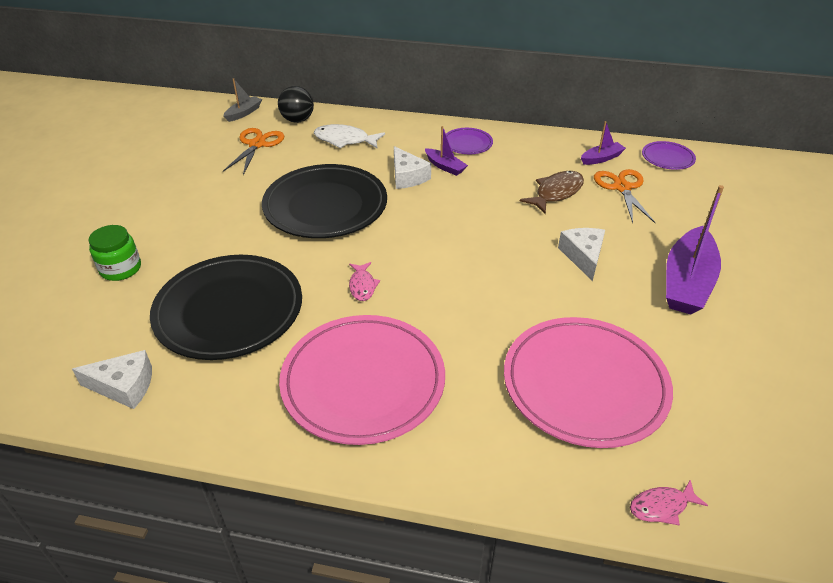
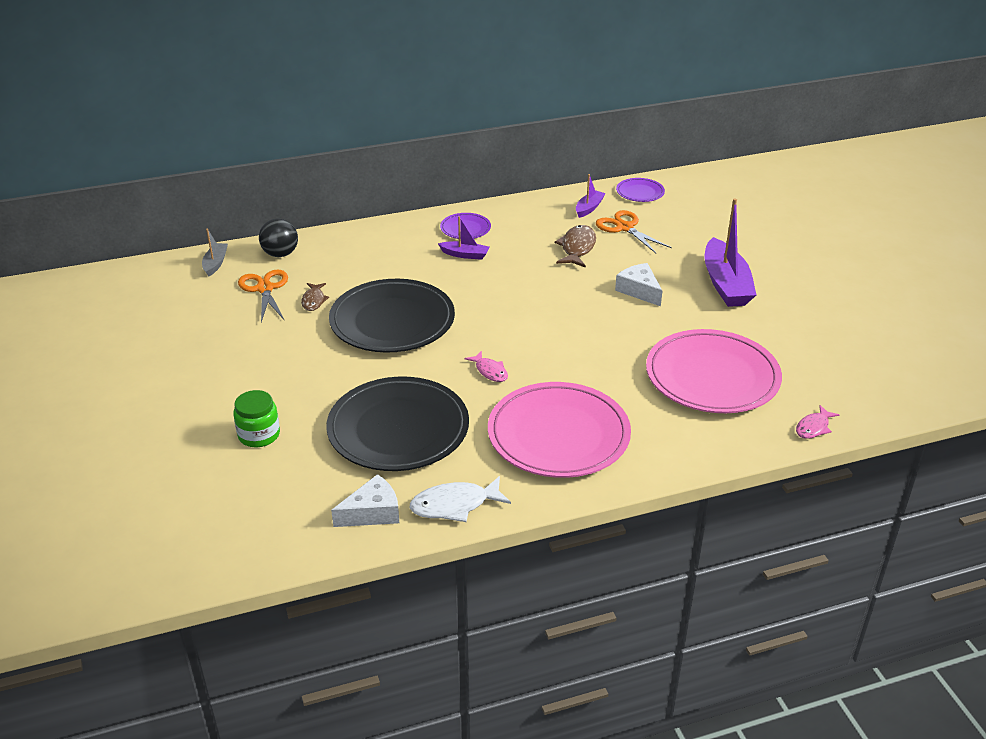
camera: 30 degrees left, 5 degrees down
white fish [314,124,385,148] -> white fish moved to [410,476,511,522]
white cheese [394,146,431,189] -> none
none -> brown fish [301,283,329,311]

